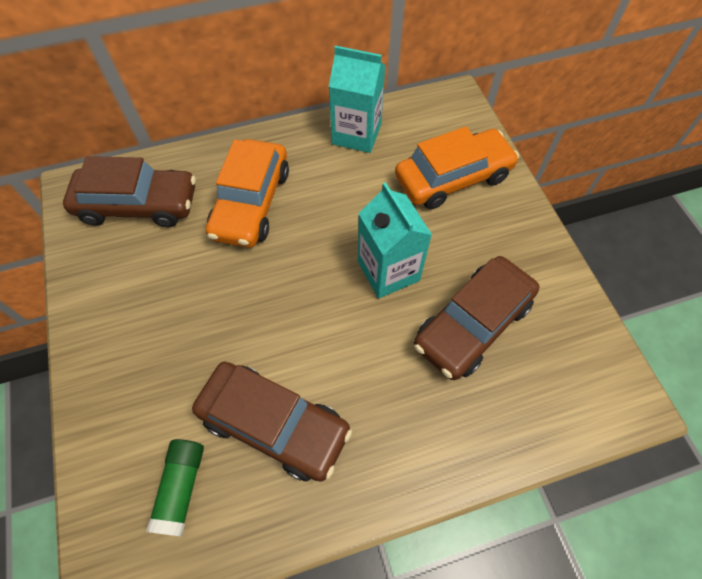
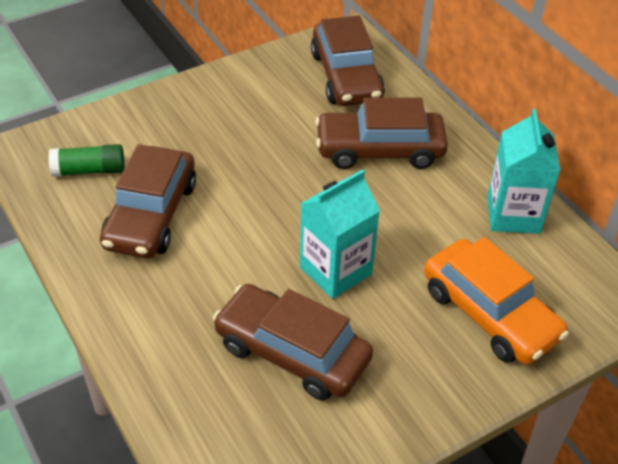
camera: 75 degrees right, 15 degrees down
orange car [206,139,289,248] -> brown car [315,98,448,169]

